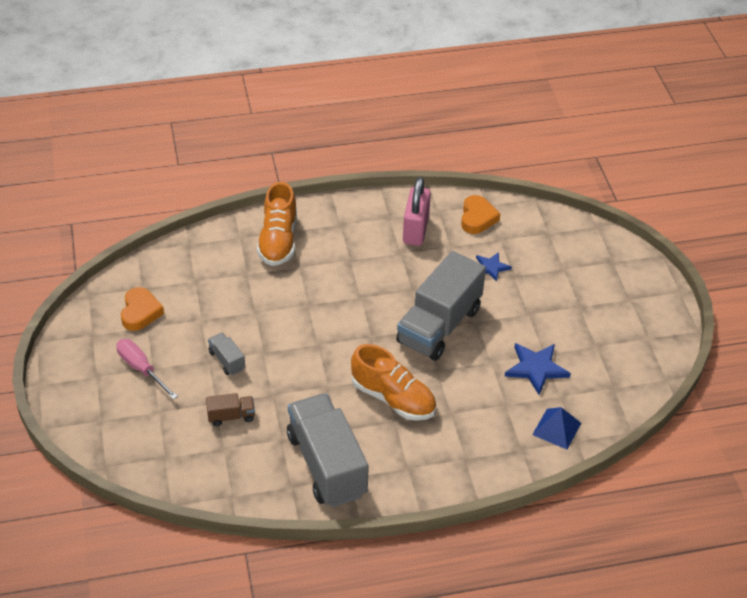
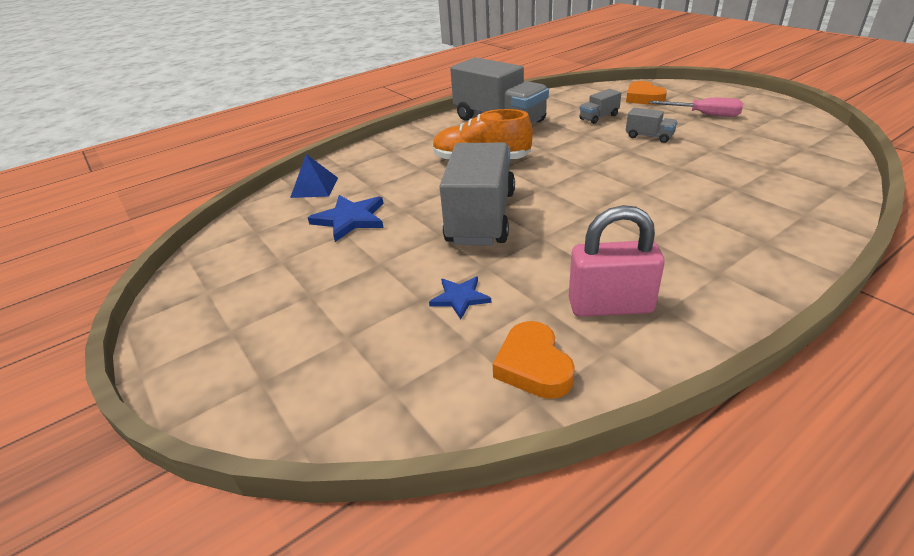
camera: 160 degrees right, 10 degrees down
orange heart [121,287,164,331] -> orange heart moved to [626,81,667,105]
brown truck [206,393,255,426] -> grey truck [579,89,621,124]
orange shoe [257,182,297,266] -> none
pink padlock [403,177,431,246] -> pink padlock turned 75 degrees counterclockwise [569,205,665,317]

